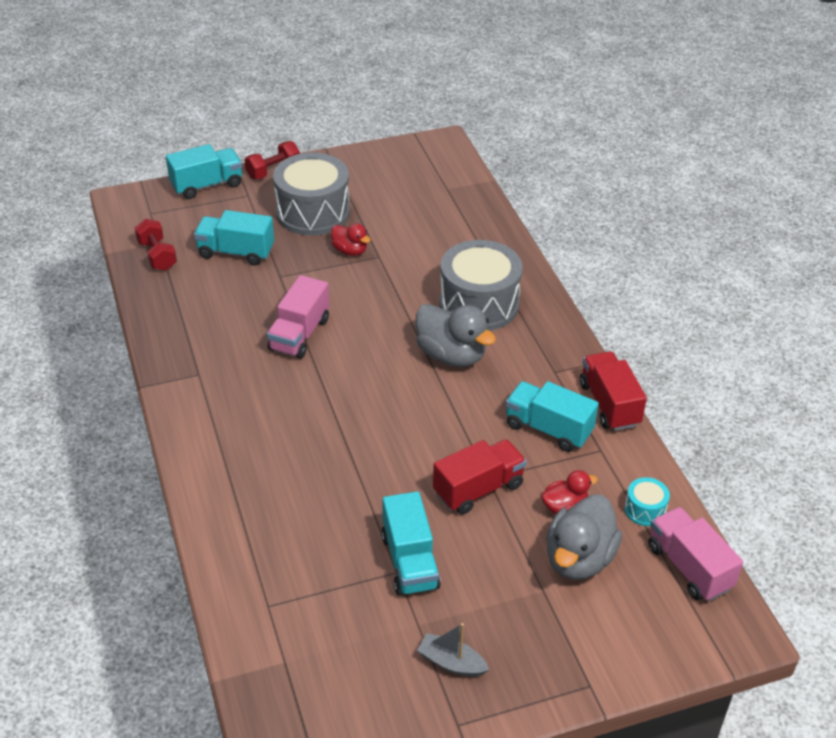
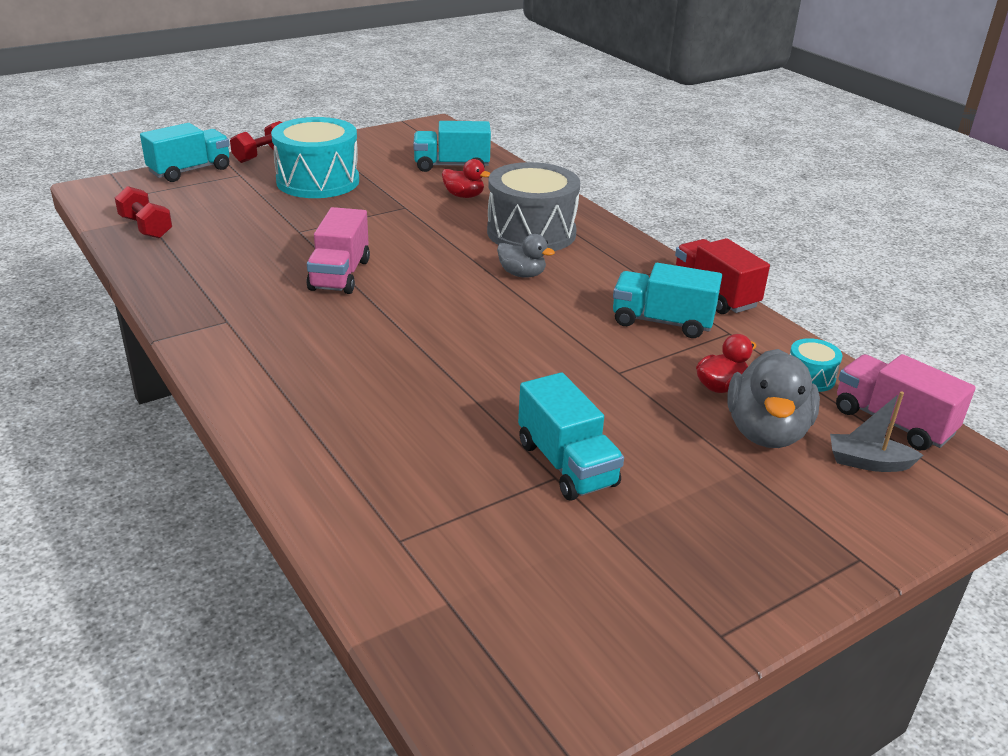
camera: 15 degrees left, 10 degrees down
turquoise truck [194,210,274,266] -> turquoise truck moved to [413,121,491,172]
grey drum [273,153,350,236] -> turquoise drum [271,117,359,198]
red duck [331,223,371,256] -> red duck moved to [442,159,490,198]
grey duck [416,304,496,367] -> grey duck [497,234,555,278], size x0.56
grey boat [417,623,489,677] -> grey boat moved to [830,391,923,472]
red truck [433,439,527,515] -> none

